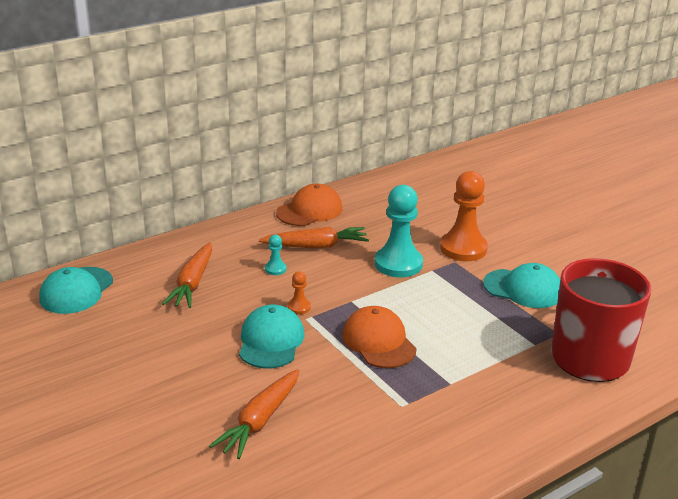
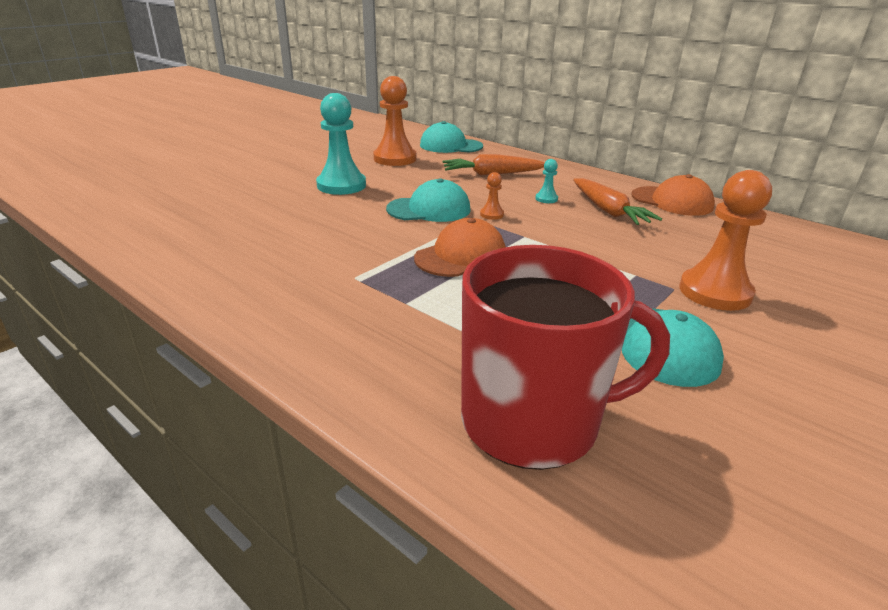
camera: 75 degrees right, 0 degrees up
orange carrot [209,369,300,459] -> none
turquoise pawn [375,185,423,277] -> turquoise pawn moved to [316,93,366,195]
none -> orange pawn [373,76,417,166]

